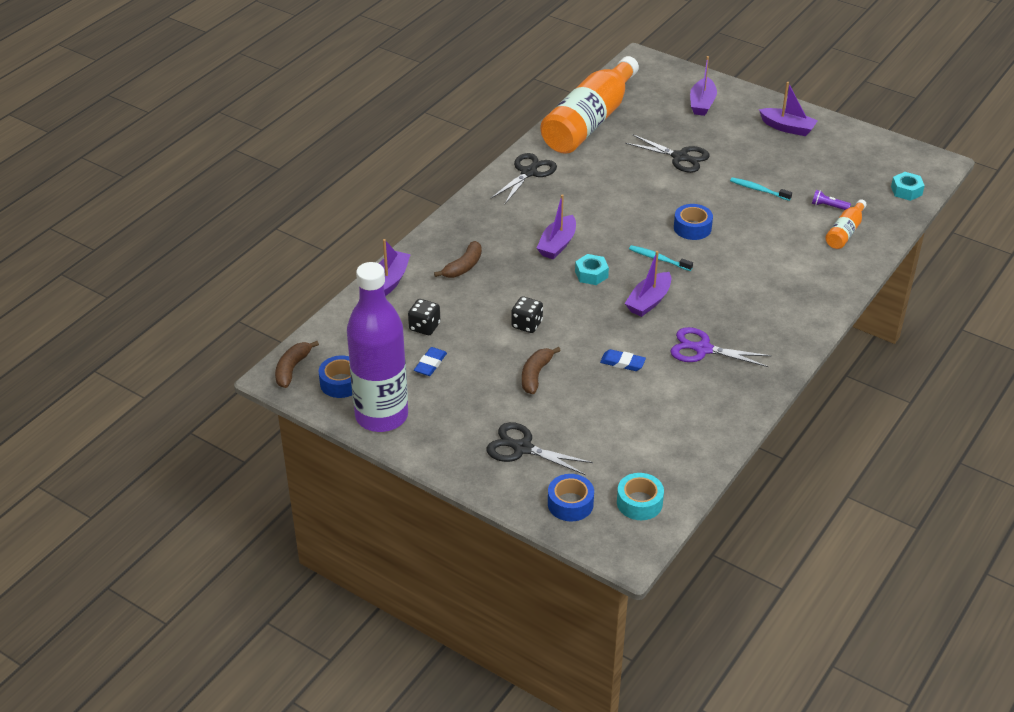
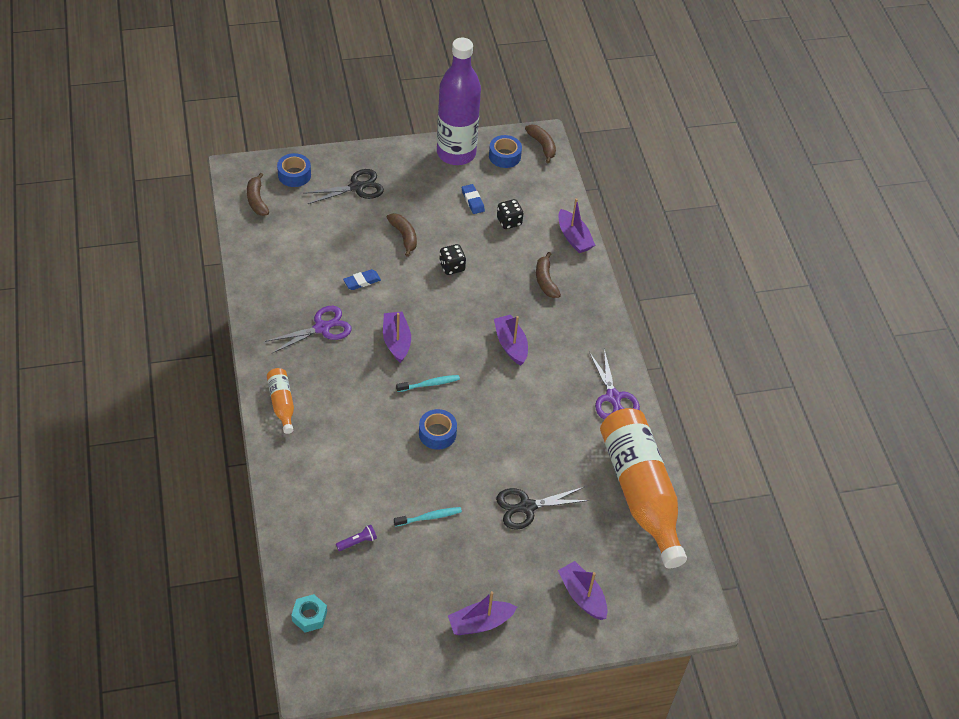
camera: 130 degrees right, 10 degrees up
black scissors [491,153,557,204] -> purple scissors [589,349,640,420]
turquoise nut [575,254,609,285] -> none
turquoise tape [617,473,664,520] -> brown banana [247,173,269,216]
orange bottle [825,199,867,249] -> orange bottle moved to [267,368,294,434]

